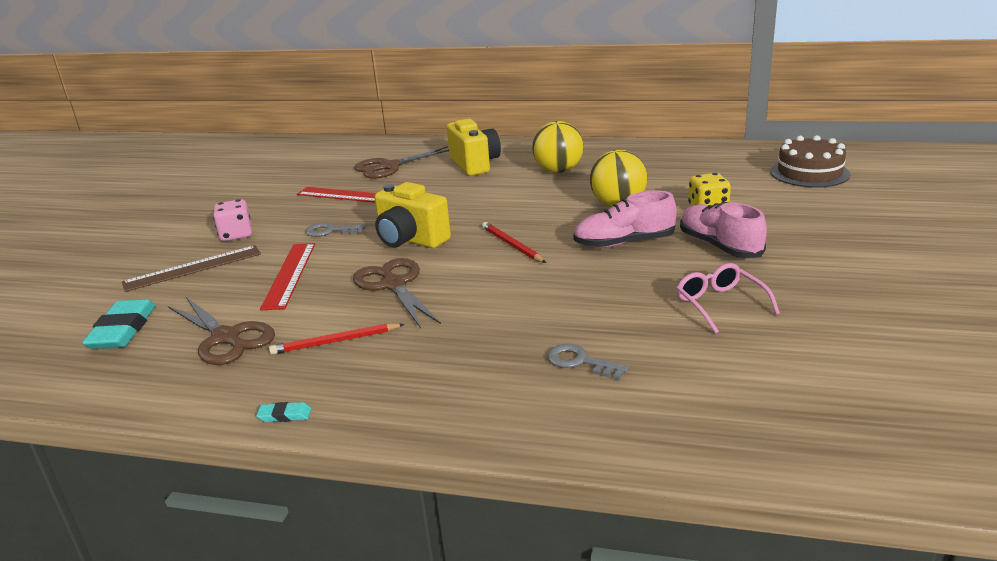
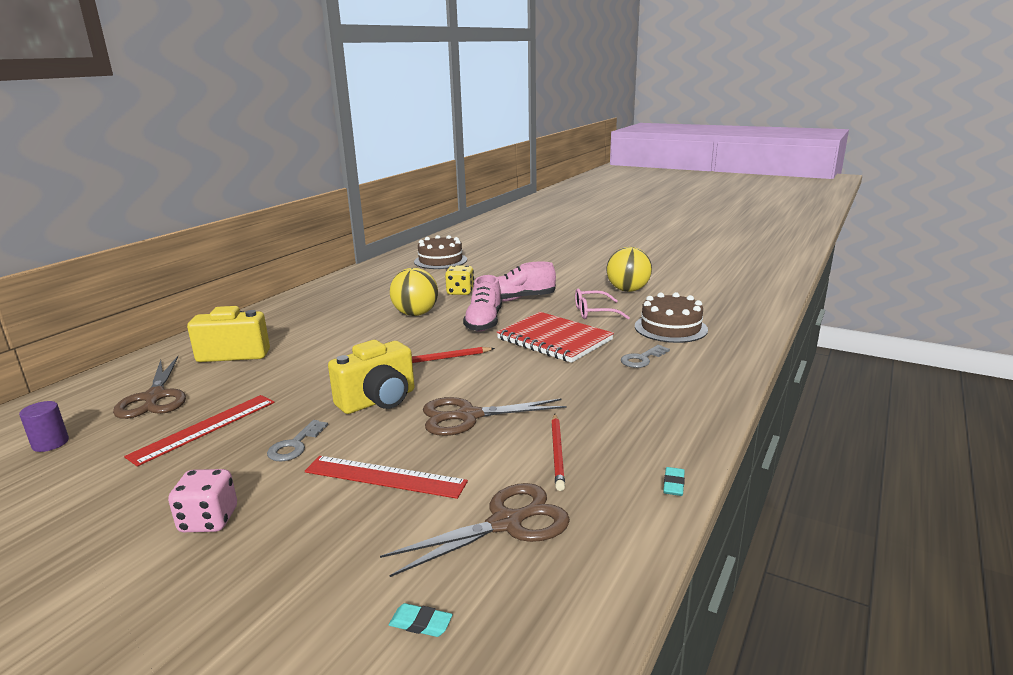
camera: 75 degrees left, 5 degrees down
turquoise eraser [82,299,156,349] -> turquoise eraser [389,603,453,637], size x0.46
brown ruler [122,245,261,292] -> none
yellow ball [532,121,584,173] -> yellow ball moved to [607,247,652,292]
none -> purple cylinder [19,401,69,452]
none -> red notebook [496,312,614,363]
none -> brown cake [635,292,708,343]

